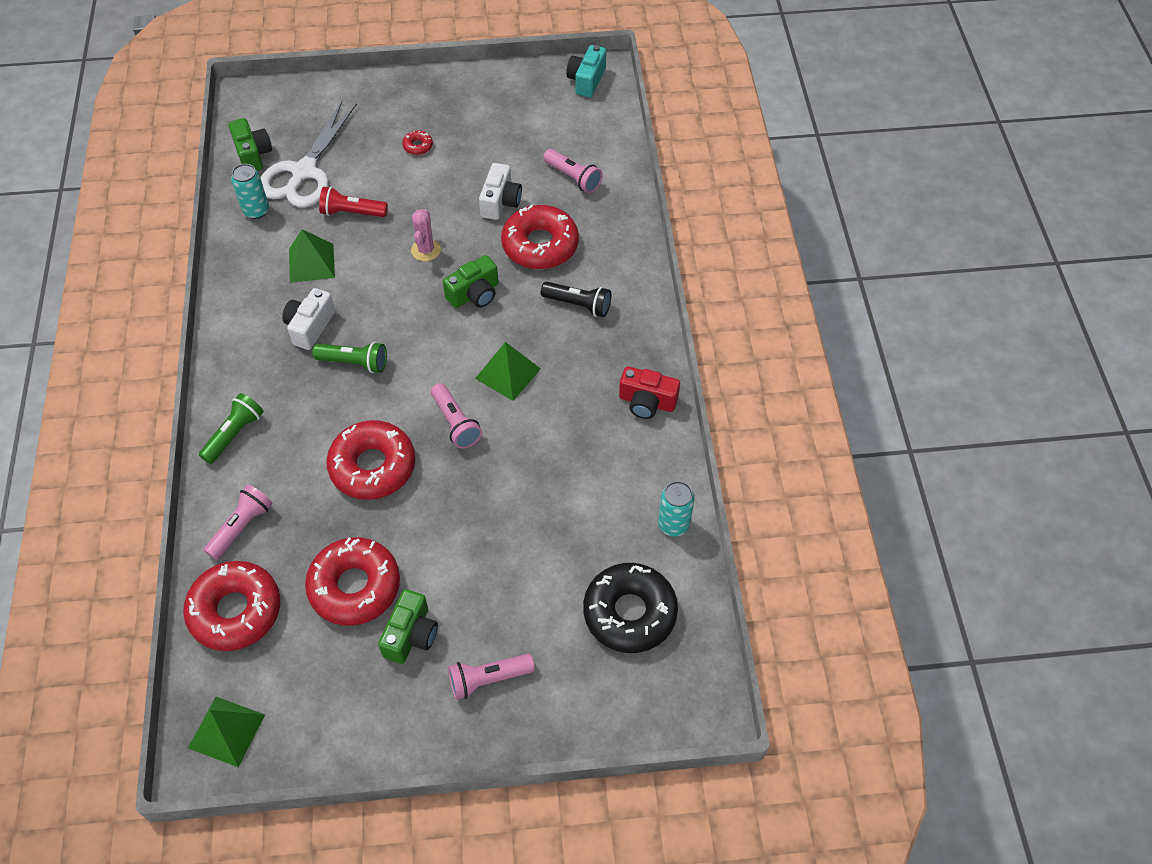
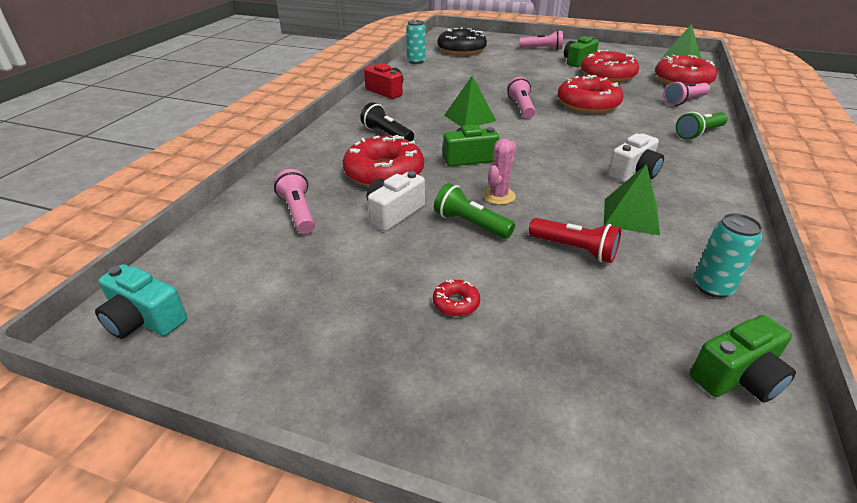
camera: 155 degrees left, 20 degrees down
green camera [228,118,272,170] -> green camera turned 120 degrees counterclockwise [690,315,796,402]
white scissors [261,101,357,207] -> none
green flashlight [312,342,387,373] -> green flashlight moved to [434,183,515,239]
turquoise camera [566,45,606,97] -> turquoise camera turned 75 degrees clockwise [95,264,187,339]

